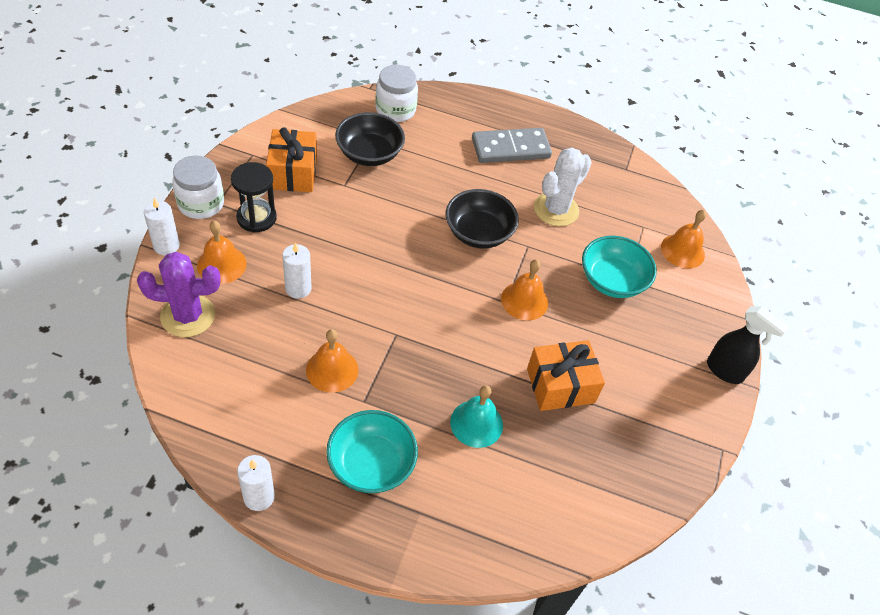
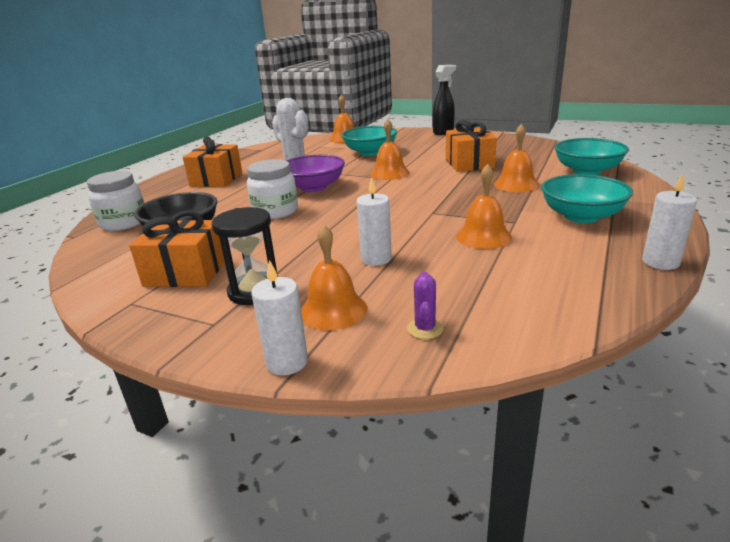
camera: 75 degrees left, 25 degrees down
purple cactus [137,252,221,337] -> purple cactus [407,271,443,339], size x0.46
white jar [172,156,224,219] -> white jar moved to [247,159,298,219]
black bowl [446,189,519,249] -> purple bowl [286,155,345,192]
turquoise bell [450,385,503,448] -> orange bell [494,124,539,192]
grey domino [472,128,552,163] -> orange gift [183,136,242,187]
none -> turquoise bowl [555,138,629,175]

